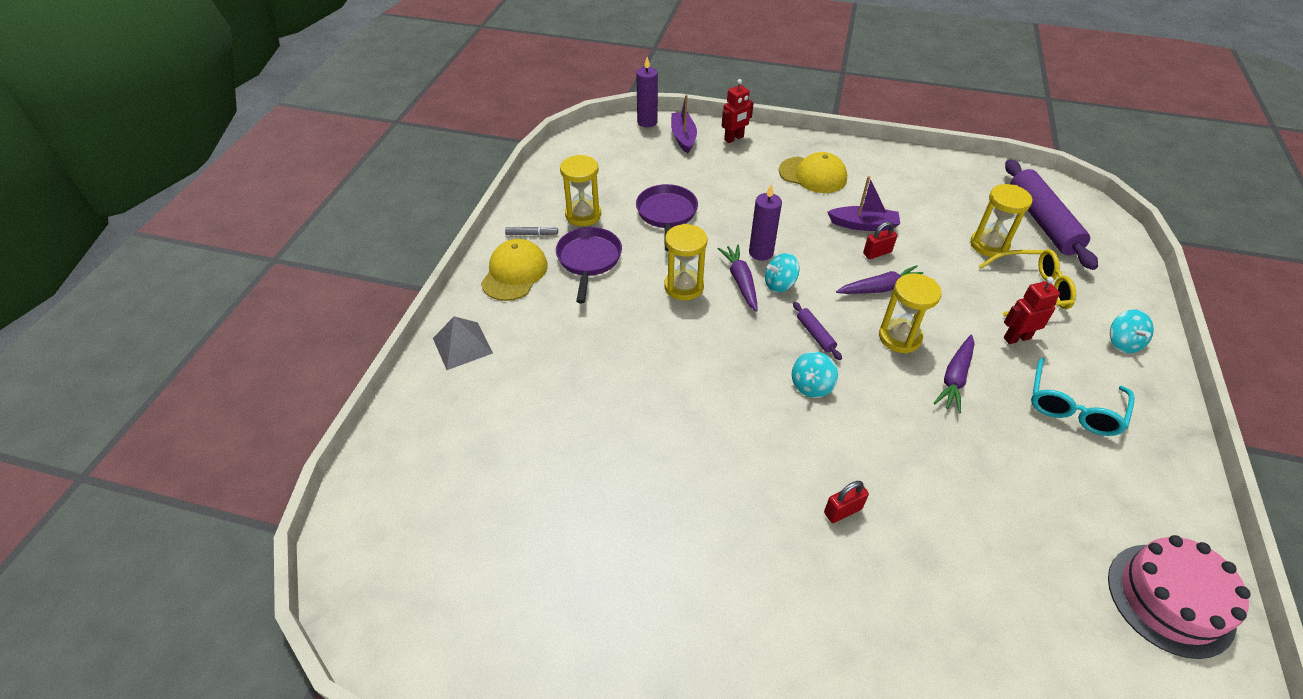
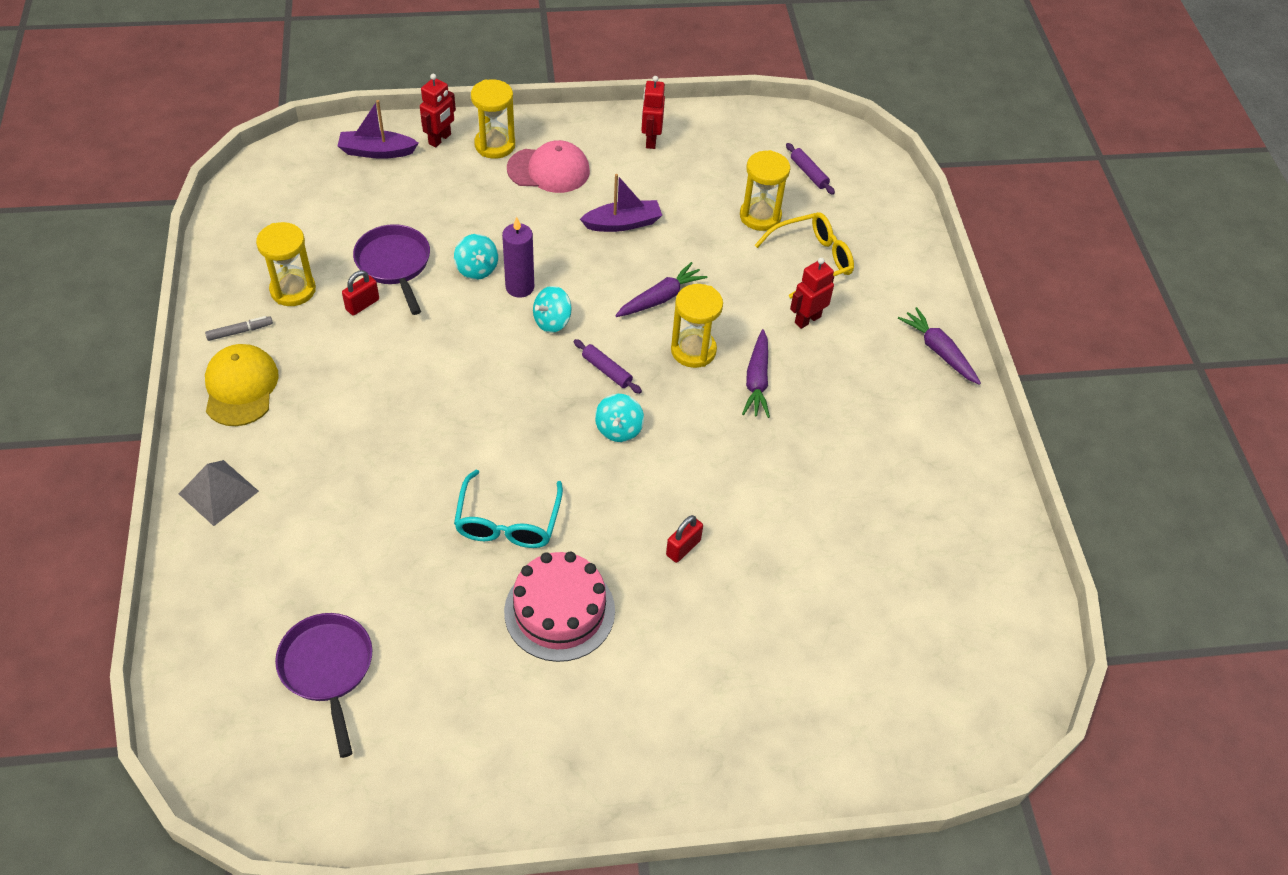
camera: 25 degrees left, 5 degrees up
purple pan [556,227,622,303] -> purple pan moved to [275,613,372,758]
purple candle [636,57,658,127] -> none
yellow hourglass [664,224,707,300] -> yellow hourglass moved to [471,79,515,159]
purple boat [671,94,697,153] -> purple boat turned 60 degrees counterclockwise [338,100,418,159]
purple carrot [717,244,758,312] -> purple carrot moved to [898,307,981,385]
yellow cap [779,152,847,193] -> pink cap [507,140,590,193]
red padlock [863,221,897,259] -> red padlock moved to [342,270,379,316]
purple rolling pin [1005,159,1098,270] -> purple rolling pin [786,143,835,195], size x0.43
turquoise glasses [1031,358,1134,436] -> turquoise glasses moved to [454,470,563,548]
pink cake [1108,535,1251,659] -> pink cake moved to [504,551,615,662]
turquoise spinning top [1110,309,1154,353] -> turquoise spinning top moved to [454,234,498,280]
none -> red robot [641,76,665,149]

